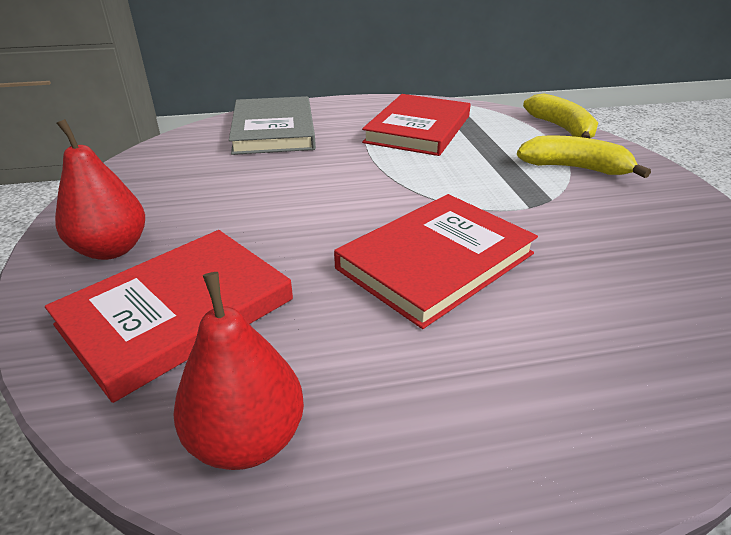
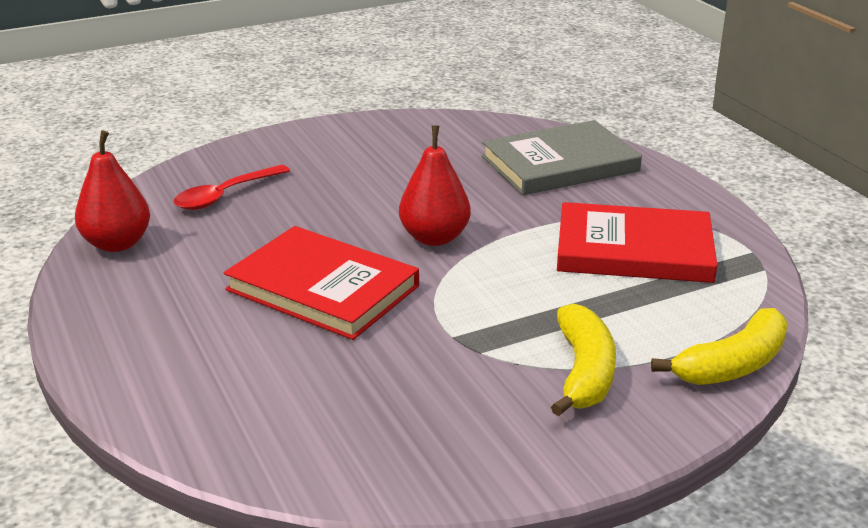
camera: 75 degrees right, 5 degrees down
red book [45,230,293,403] -> red spoon [174,165,290,210]
red pear [55,119,145,260] -> red pear moved to [399,125,471,246]

